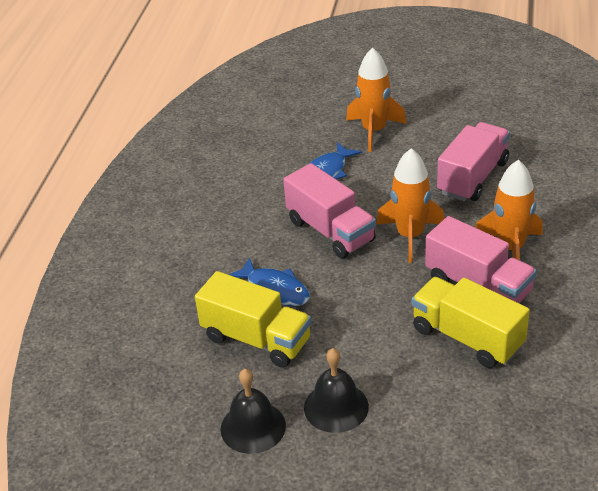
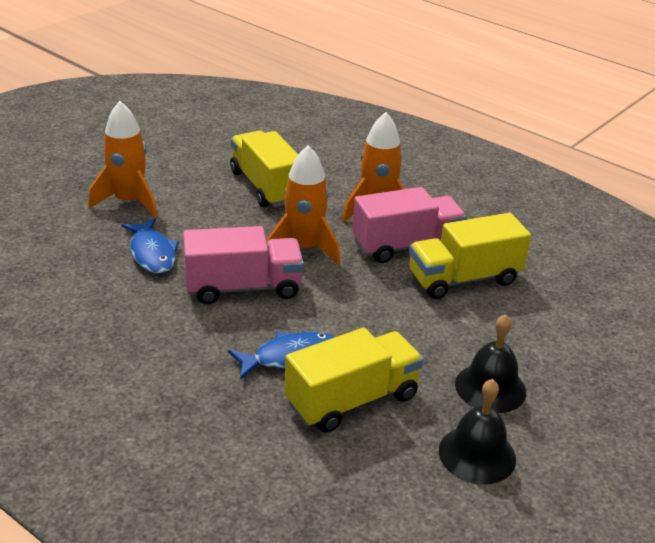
camera: 65 degrees left, 5 degrees down
pink truck [437,122,510,202] -> yellow truck [230,131,298,207]

